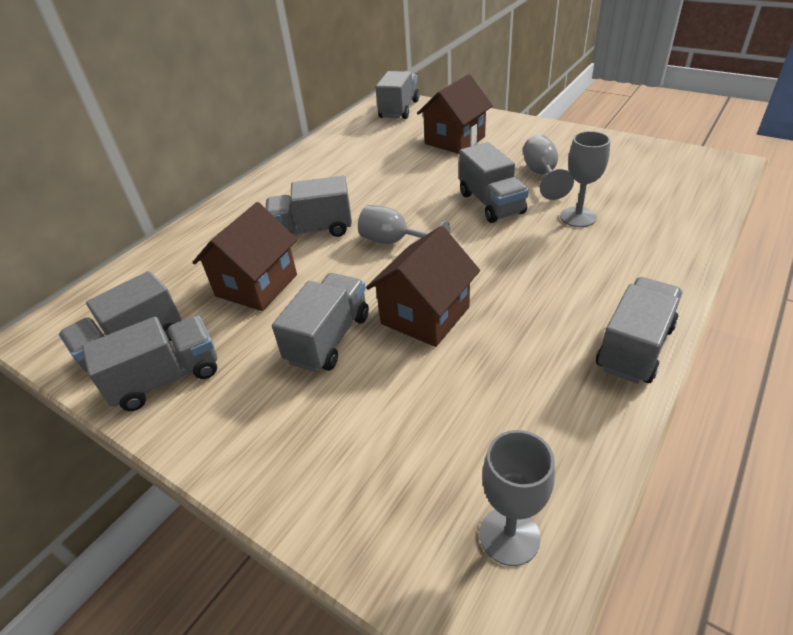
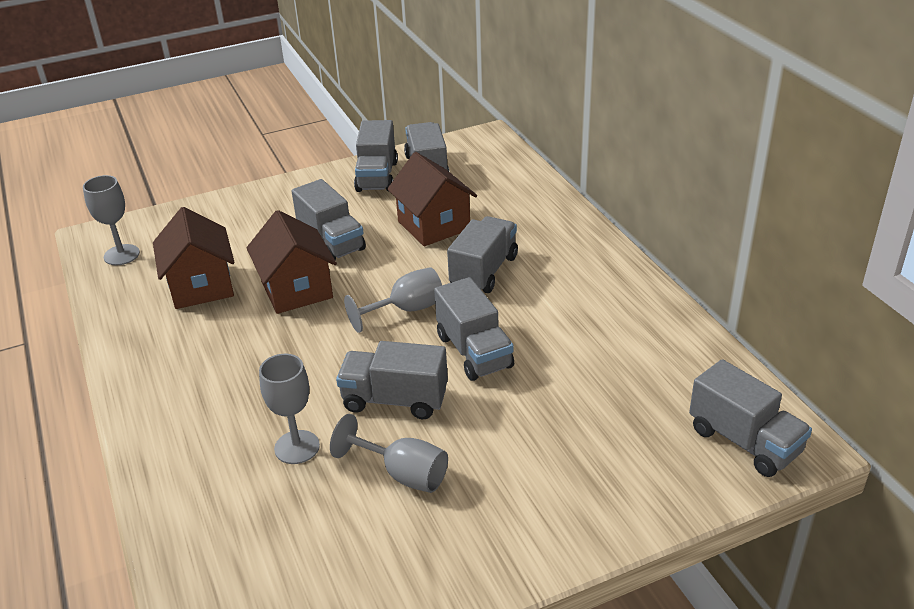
camera: 120 degrees right, 5 degrees down
brown house [417,74,493,154] -> brown house moved to [153,207,235,309]
grey truck [596,277,683,384] -> grey truck moved to [434,277,514,381]

